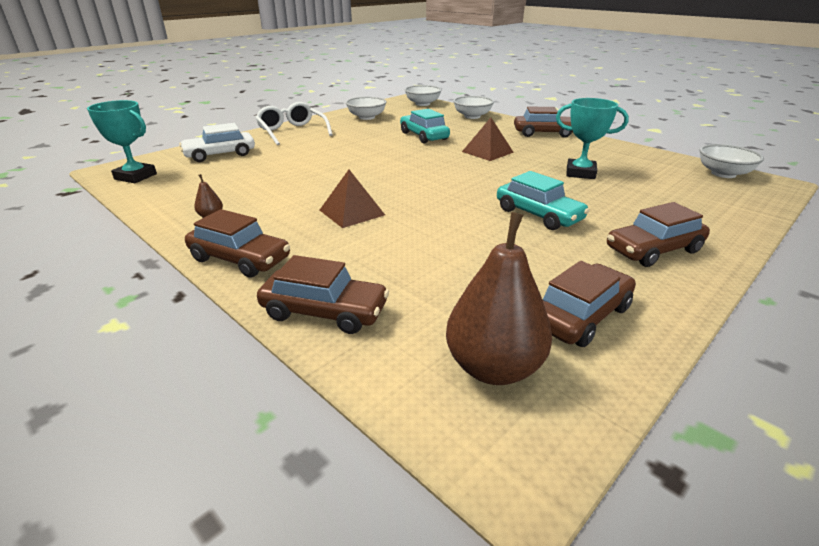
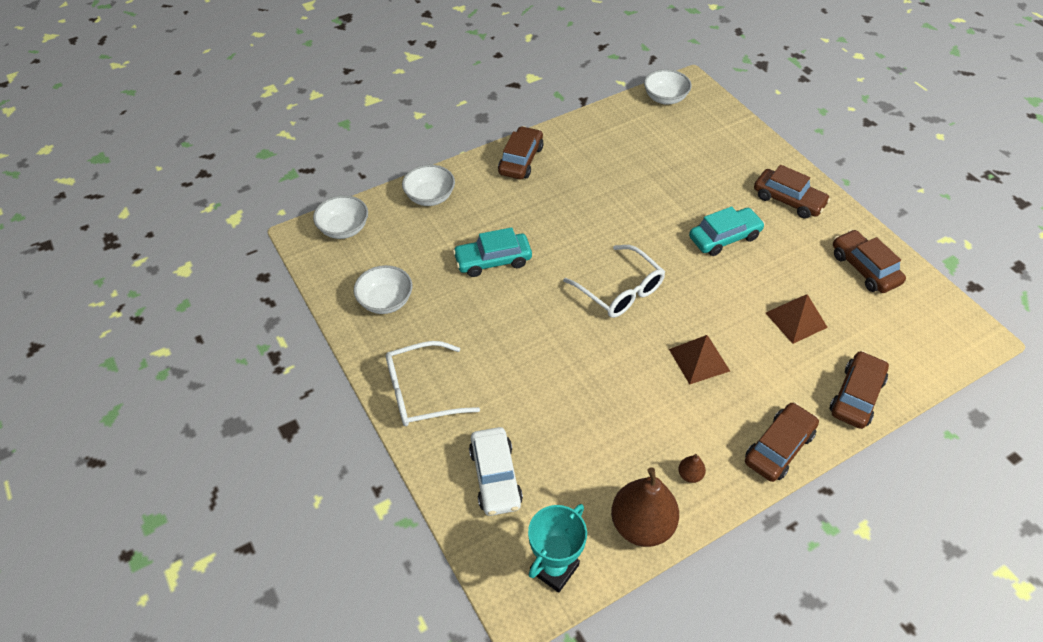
camera: 75 degrees left, 20 degrees up
brown pear [446,212,552,385] -> brown pear moved to [611,467,679,547]
brown pyramid [462,118,514,161] -> brown pyramid moved to [766,294,828,344]
turquoise trophy [556,98,629,179] -> none
brown car [607,202,710,267] -> brown car turned 45 degrees counterclockwise [754,165,830,219]
none -> white glasses [563,245,665,318]

